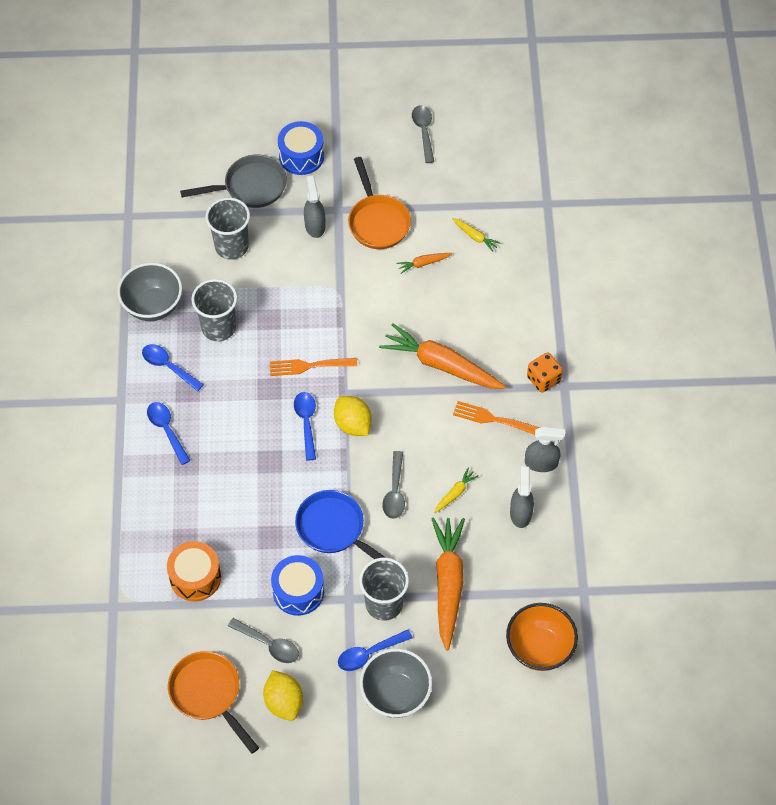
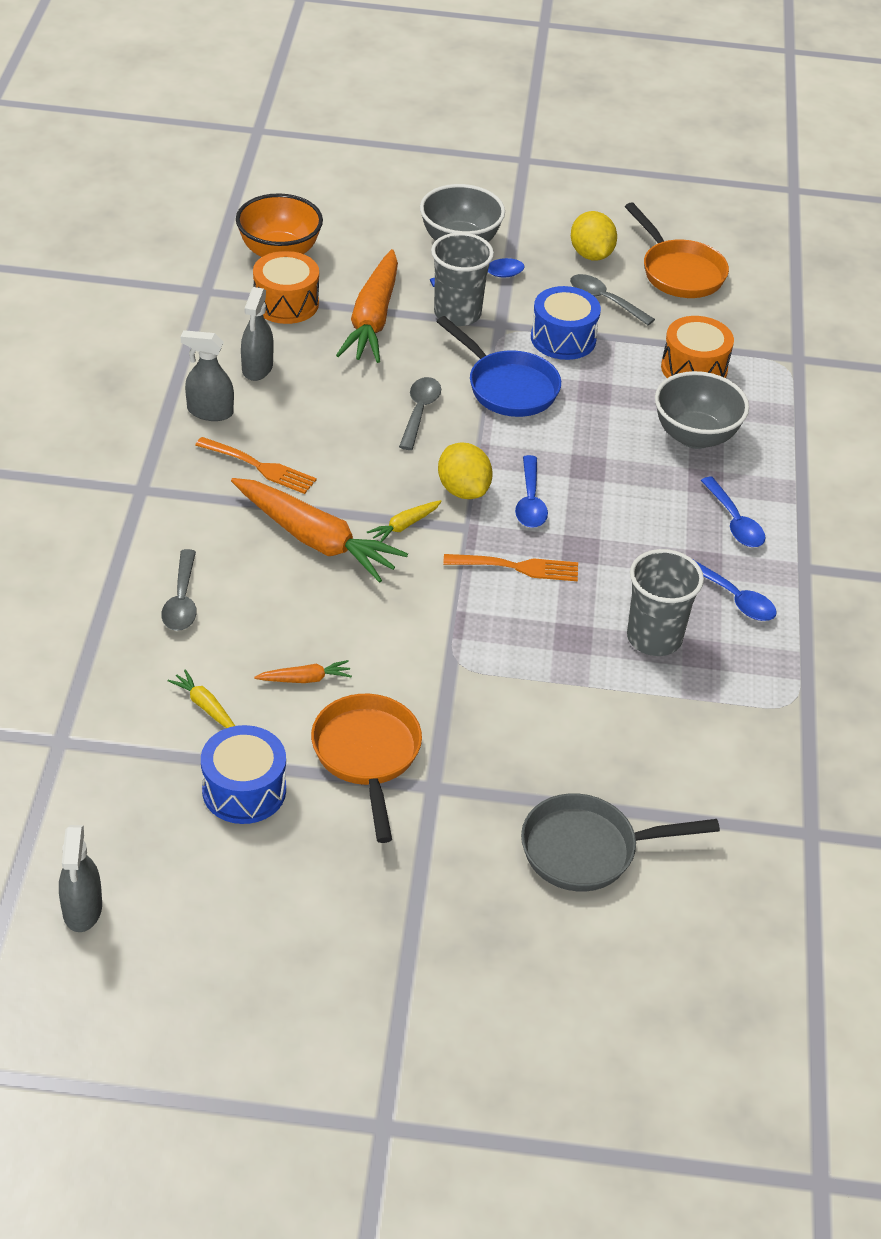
camera: 175 degrees left, 15 degrees down
grey bowl [117,262,182,321] -> grey bowl moved to [655,371,749,449]
grey cup [205,198,250,260] -> none
blue drum [278,121,324,175] -> blue drum moved to [201,725,286,824]
grey spray bottle [304,176,325,238] -> grey spray bottle moved to [59,825,102,932]
grey spoon [412,105,434,163] -> grey spoon moved to [161,549,197,631]
yellow carrot [434,468,479,513] -> yellow carrot moved to [367,500,442,542]
orange dice [527,353,563,393] -> none
none -> orange drum [253,251,319,324]

